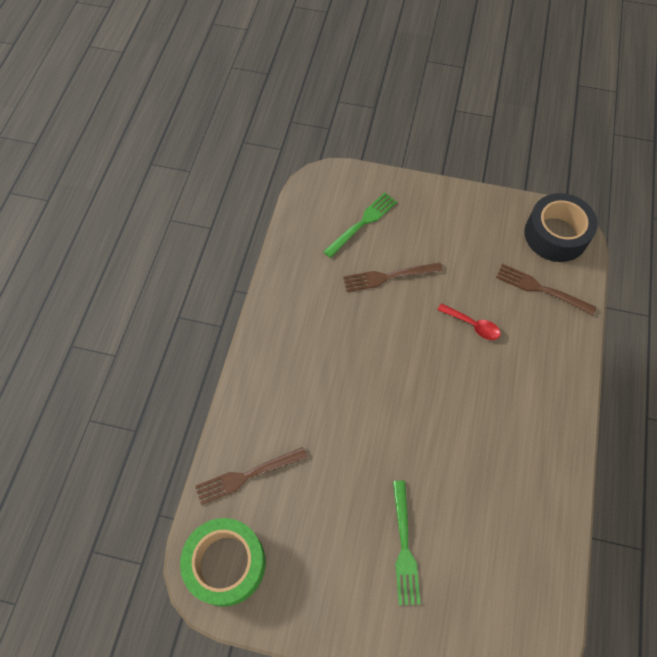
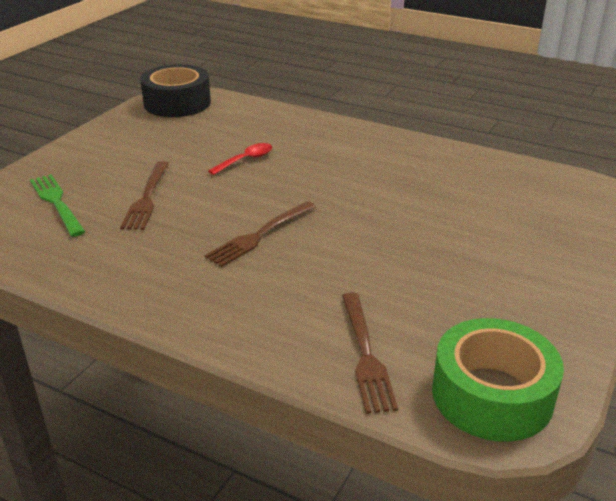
camera: 75 degrees left, 30 degrees down
green fork [393,481,421,605] -> none
brown fork [496,264,596,315] -> brown fork moved to [205,201,316,267]

